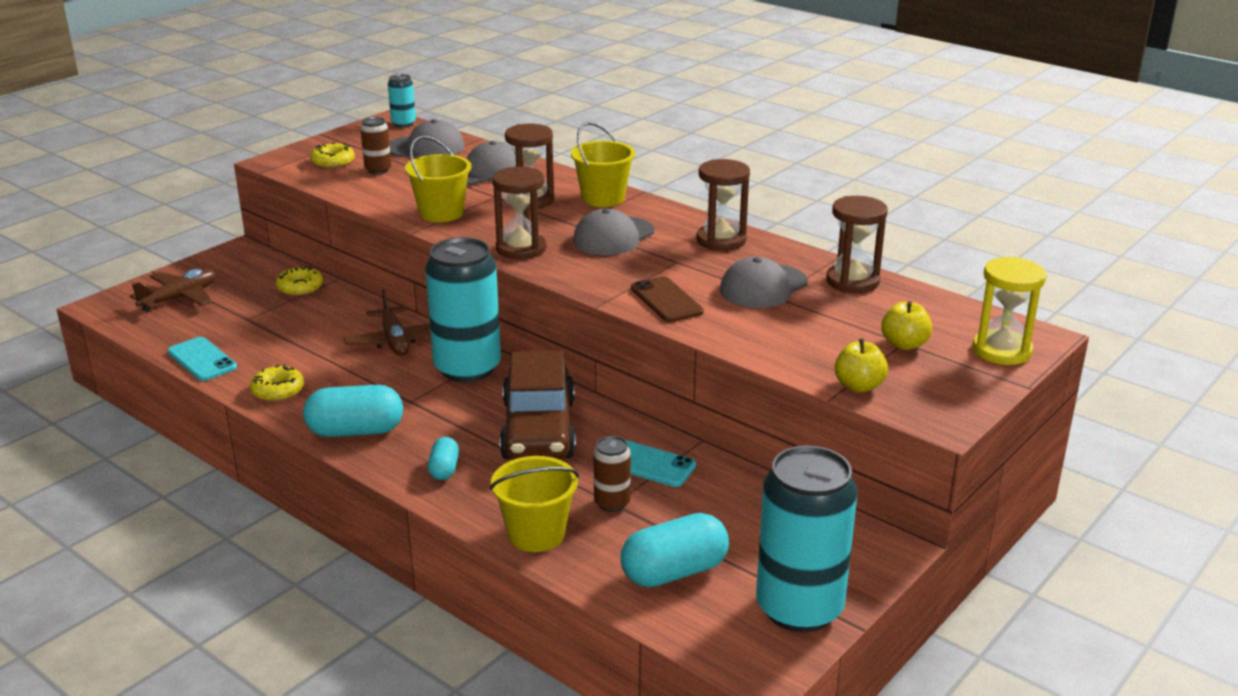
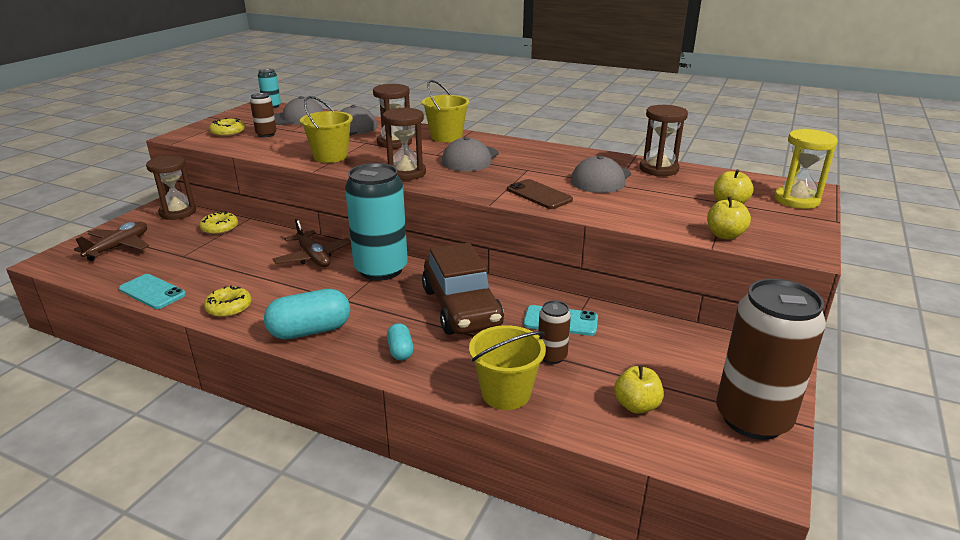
camera: 15 degrees left, 0 degrees up
turquoise capsule [621,513,729,587] -> yellow apple [614,365,664,414]
brown hourglass [697,159,750,251] -> brown hourglass moved to [146,155,196,220]
turquoise can [756,446,858,633] -> brown can [716,279,826,440]

